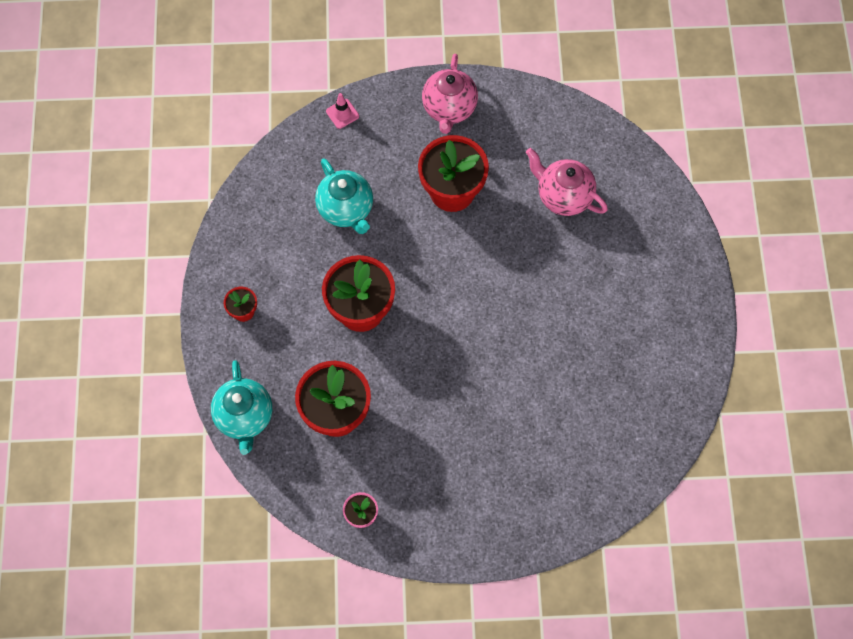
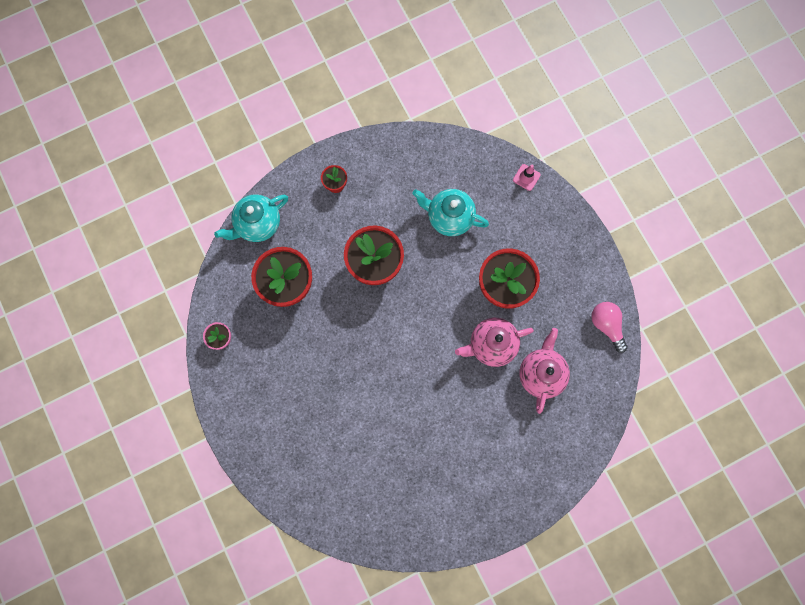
camera: 65 degrees right, 10 degrees up
turquoise teapot [315,158,373,234] -> turquoise teapot turned 75 degrees clockwise [413,189,489,236]
pink teapot [422,54,478,134] -> pink teapot moved to [455,318,534,367]
none -> pink light bulb [591,302,628,353]

